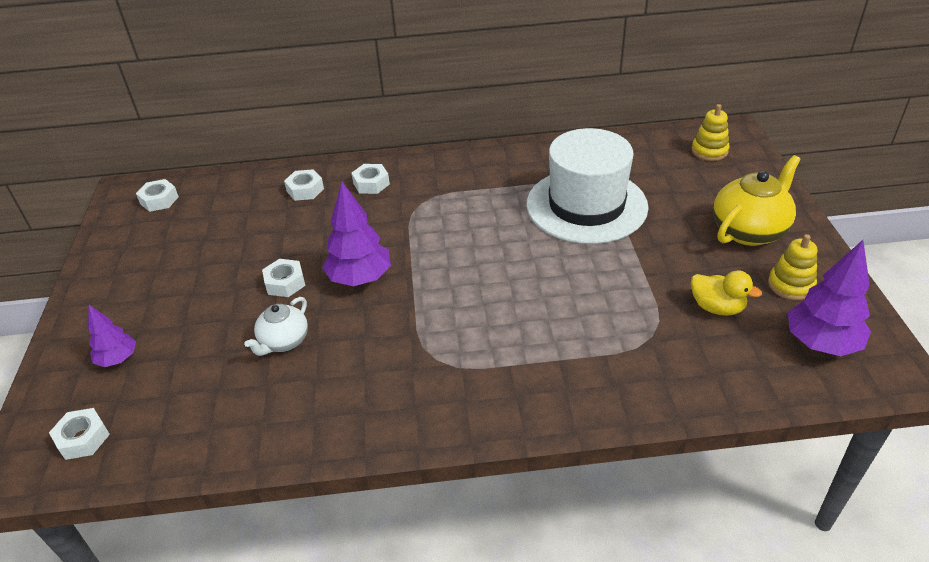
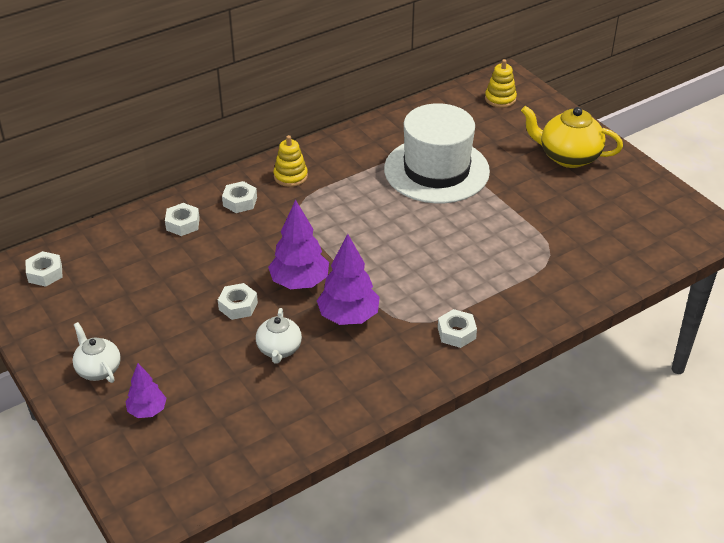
camera: 30 degrees left, 0 degrees up
white nut [49,408,110,460] -> white nut moved to [438,309,477,348]
yellow duck [691,270,762,316] -> none
yellow teapot [713,155,801,246] -> yellow teapot turned 90 degrees counterclockwise [521,106,623,168]
yellow stacking toy [768,234,817,300] -> yellow stacking toy moved to [274,135,308,187]
purple tree [788,240,871,356] -> purple tree moved to [317,234,380,325]
none -> white teapot [73,322,121,383]

